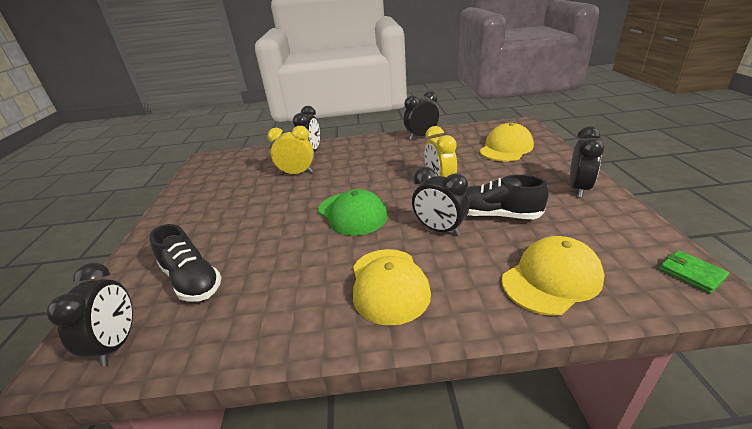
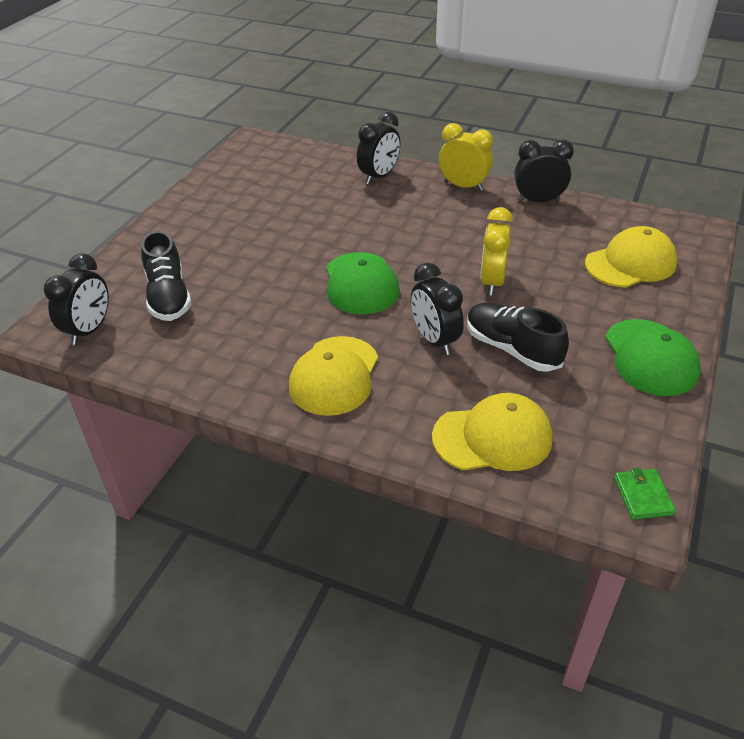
camera: 25 degrees right, 10 degrees up
yellow clock [267,126,314,175] -> yellow clock moved to [439,123,493,191]
black clock [570,126,604,198] -> green cap [605,319,701,396]

